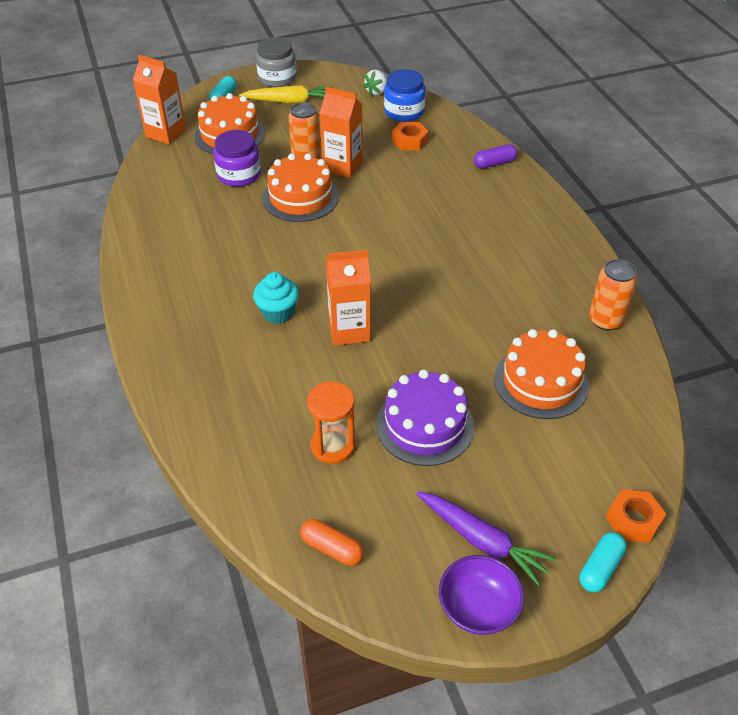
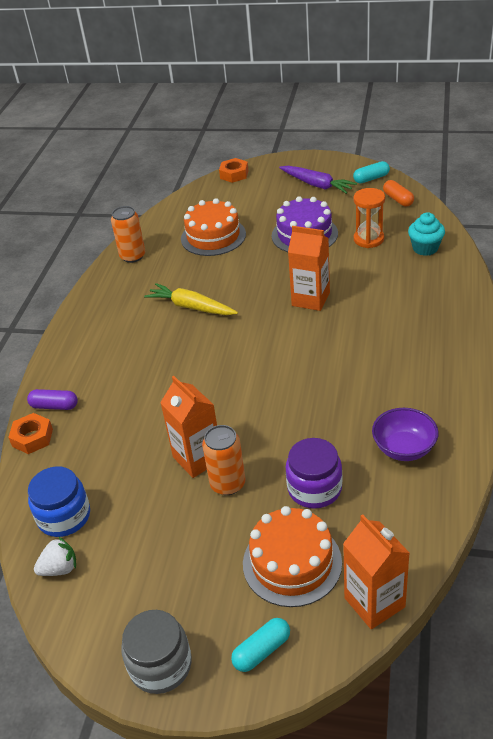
camera: 145 degrees left, 5 degrees down
yellow carrot [239,85,333,103] -> yellow carrot moved to [144,283,238,315]
turquoise cupcake [253,272,299,324] -> turquoise cupcake moved to [408,212,445,256]
orange cake [262,153,339,222] -> none
orange nut [392,122,429,151] -> orange nut moved to [8,413,53,454]
purple carrot [417,492,556,586] -> purple carrot turned 150 degrees clockwise [279,166,357,194]
purple bowl [439,555,524,635] -> purple bowl moved to [372,408,439,461]
turquoise capsule [580,532,627,592] -> turquoise capsule moved to [353,161,390,183]

